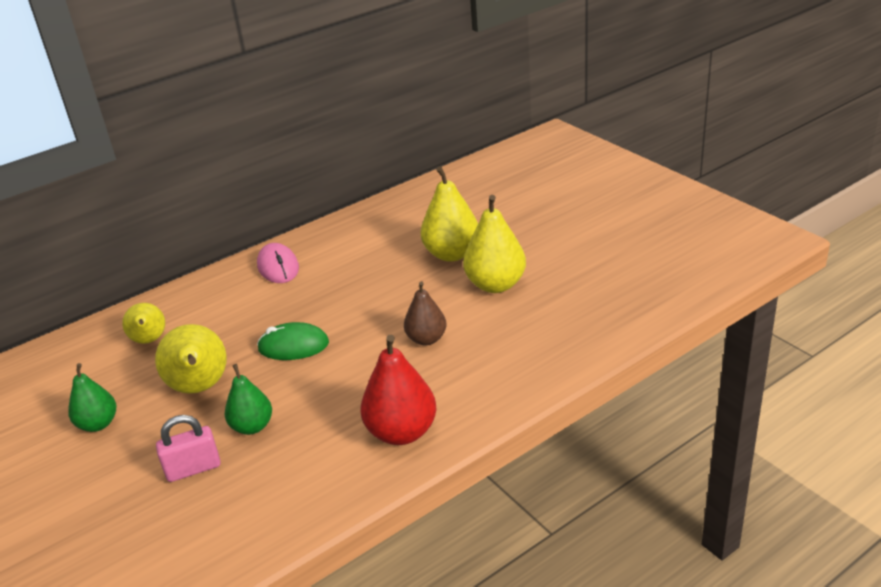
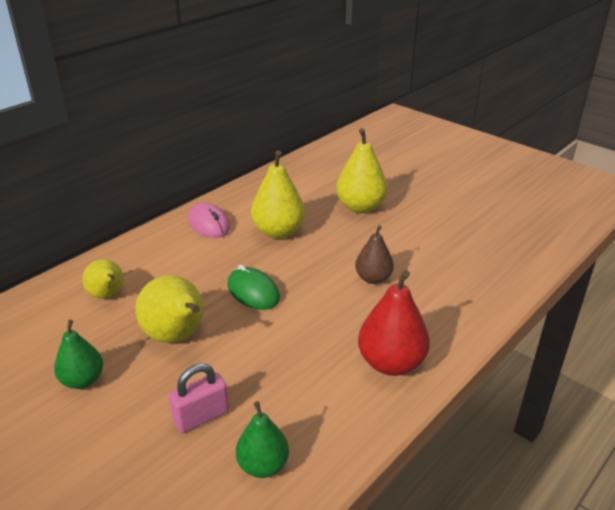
camera: 15 degrees left, 0 degrees up
green pear [225,364,272,435] -> green pear moved to [236,401,289,478]
green mouse [257,322,329,360] -> green mouse turned 60 degrees clockwise [227,265,280,310]
yellow pear [463,195,526,293] -> yellow pear moved to [251,151,305,239]

